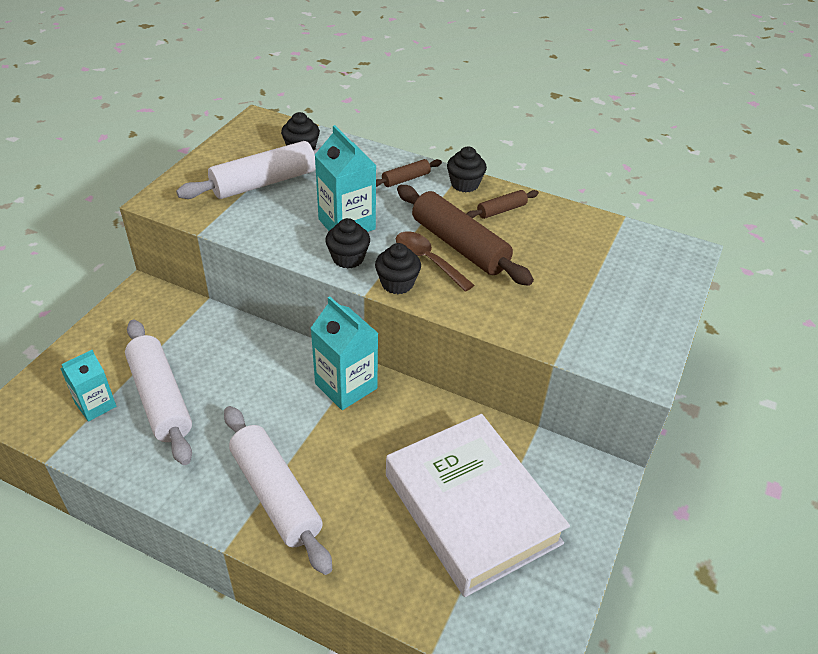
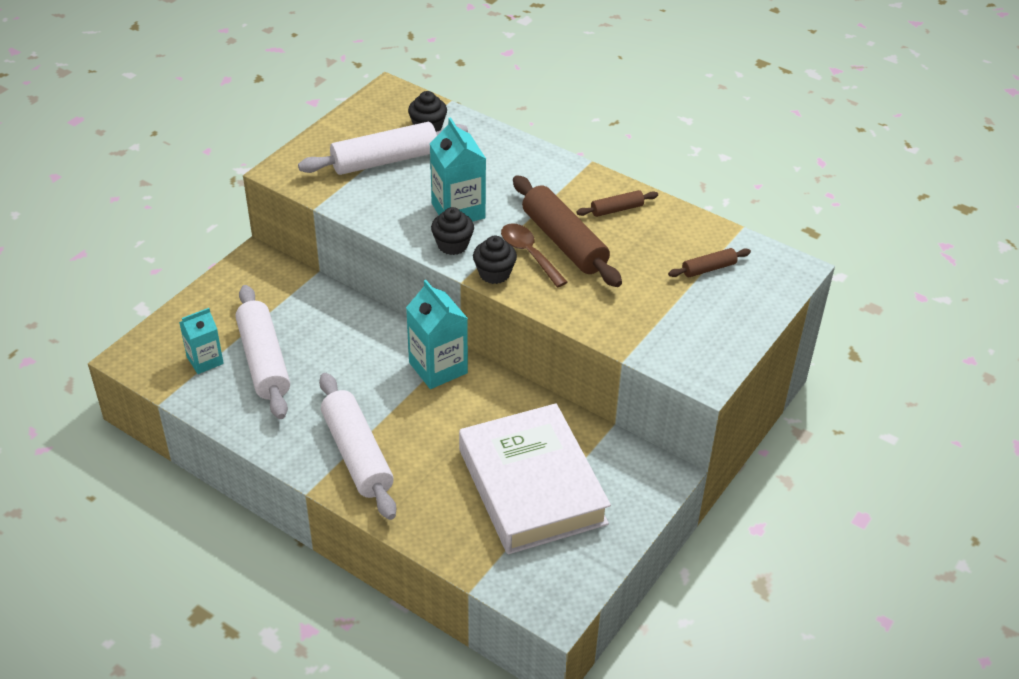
camera: 10 degrees right, 0 degrees up
brown rolling pin [376,159,442,187] -> brown rolling pin moved to [668,248,751,277]
black cupcake [447,146,487,192] -> none

